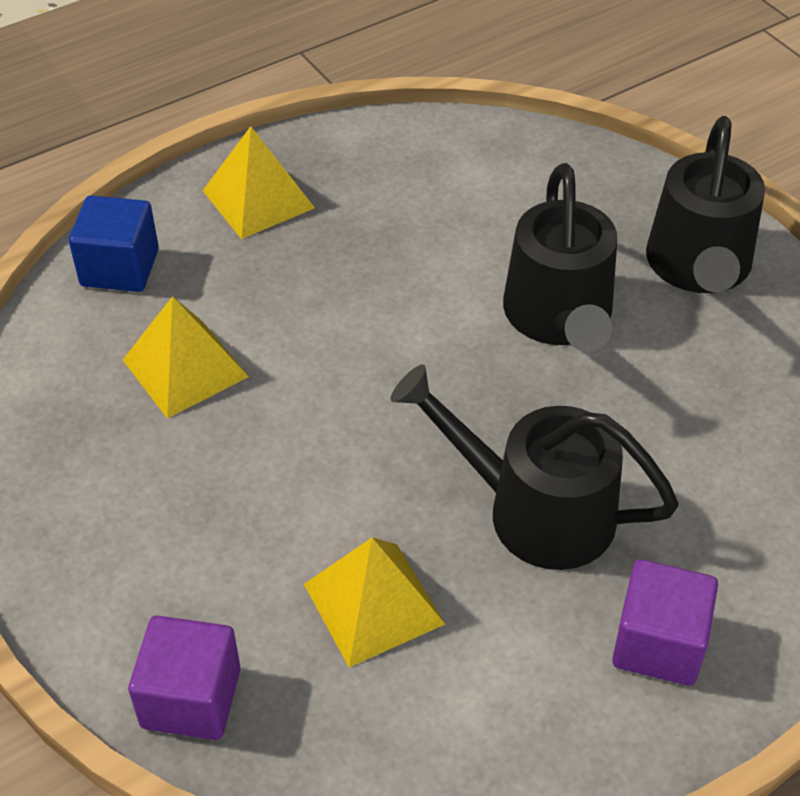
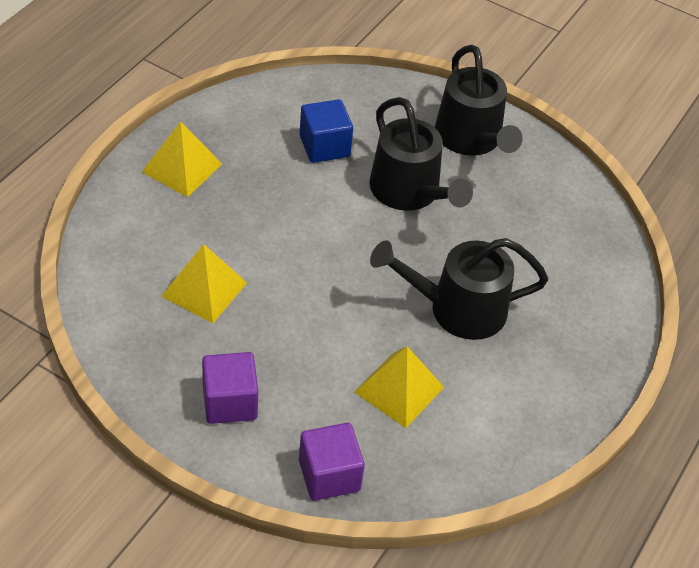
camera: 30 degrees left, 0 degrees up
blue cube [69,196,159,292] -> blue cube moved to [299,99,353,163]
purple cube [612,559,718,686] -> purple cube moved to [202,352,258,424]

